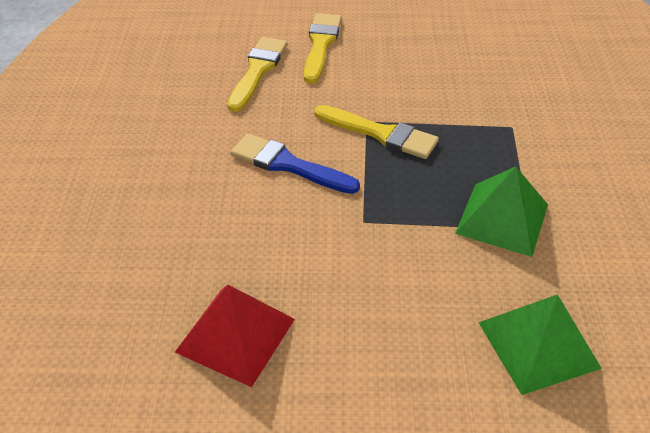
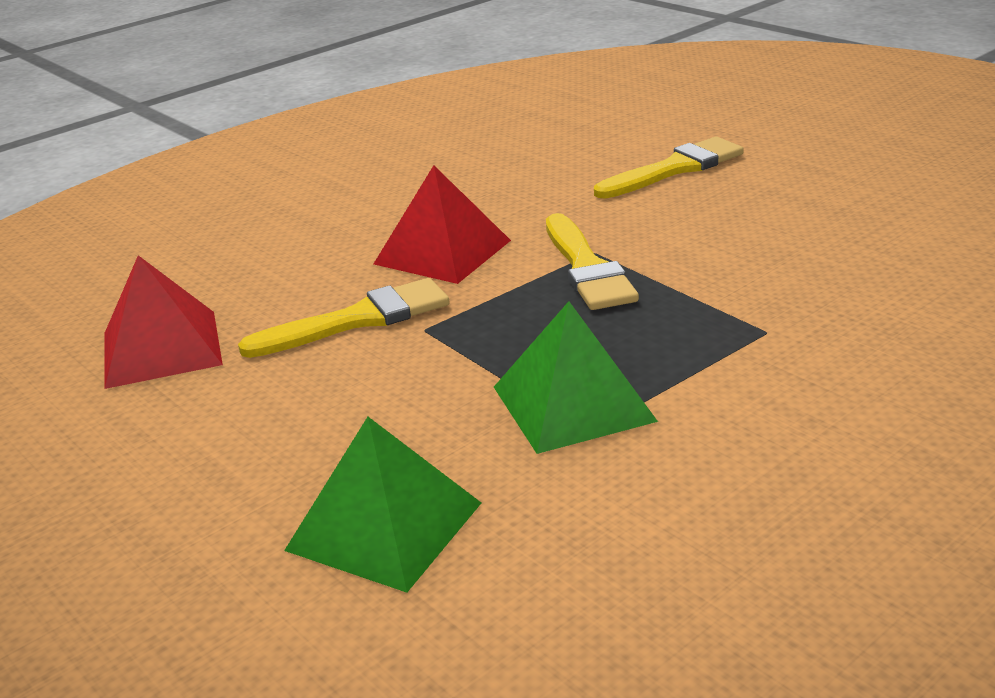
camera: 50 degrees right, 15 degrees down
yellow brush [227,37,287,112] -> yellow brush moved to [238,278,450,358]
blue brush [231,133,360,194] -> red pyramid [374,165,511,284]

